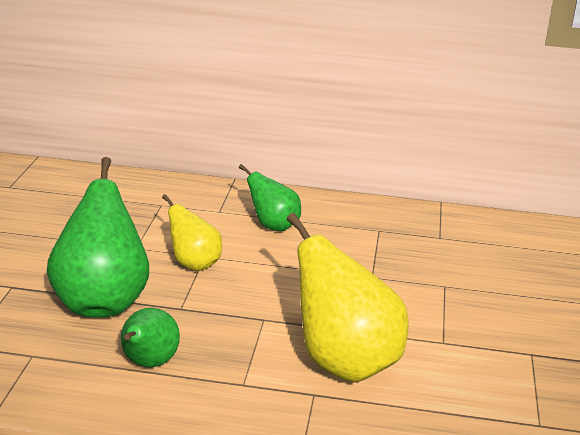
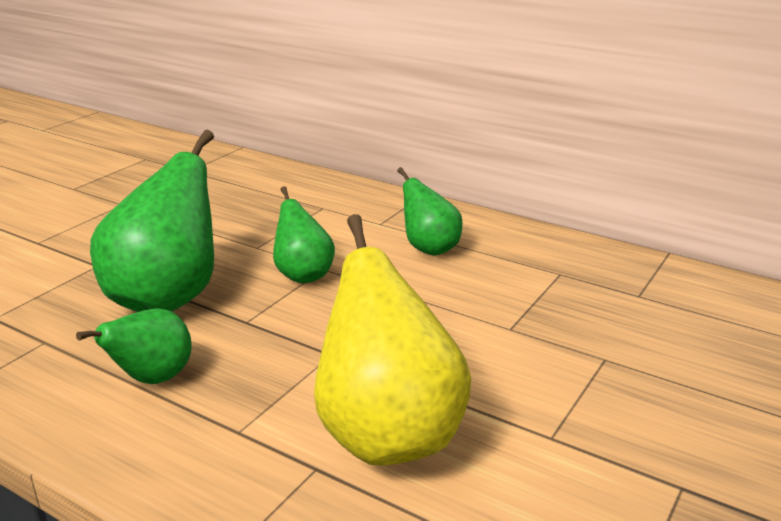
camera: 25 degrees right, 0 degrees up
yellow pear [162,194,222,271] -> green pear [273,186,335,283]

